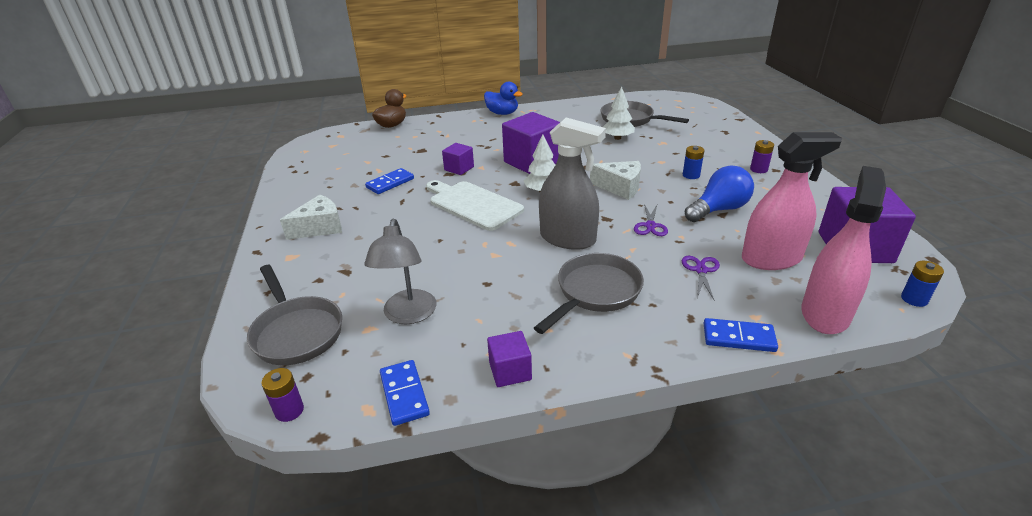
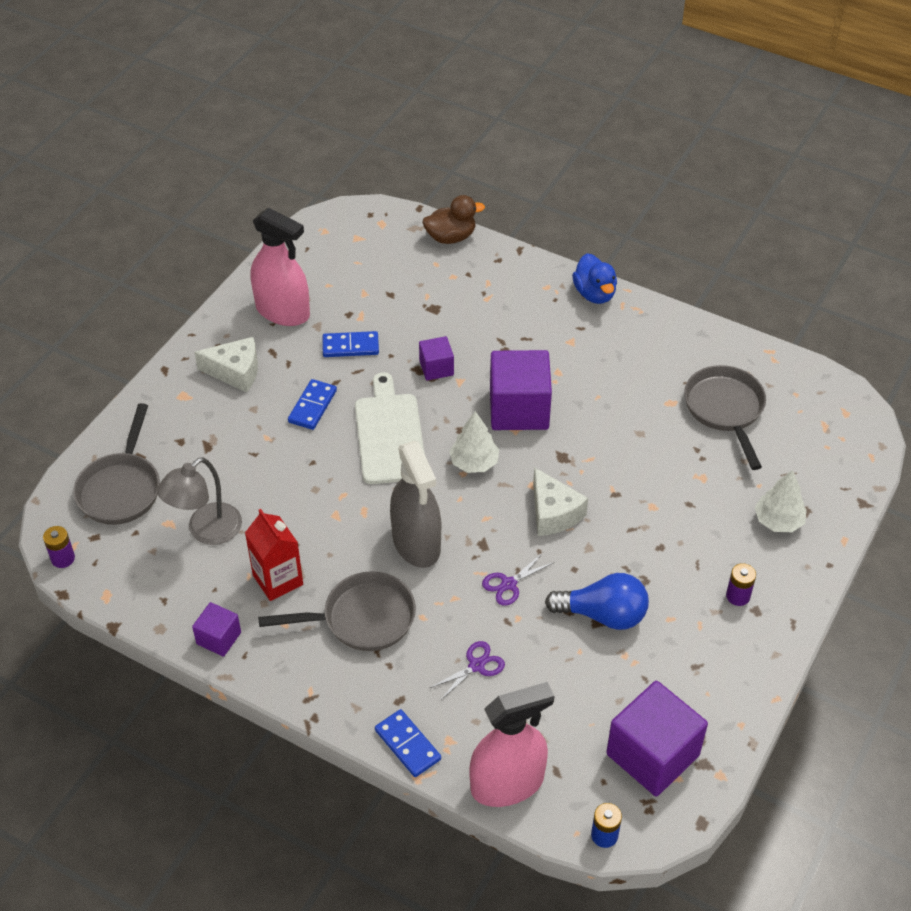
camera: 40 degrees right, 15 degrees up
blue domino [380,360,430,426] -> blue domino moved to [288,379,337,430]
white tree [603,86,635,140] -> white tree moved to [755,470,807,532]
blue battery [683,146,704,179] -> none
pink spray bottle [742,132,842,270] -> pink spray bottle moved to [250,208,310,326]
none -> red carton [245,509,303,601]

